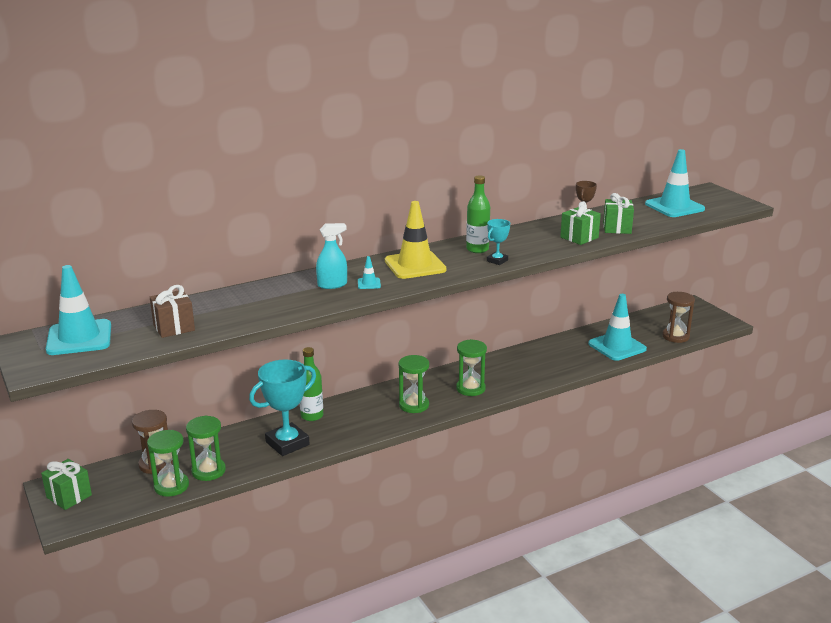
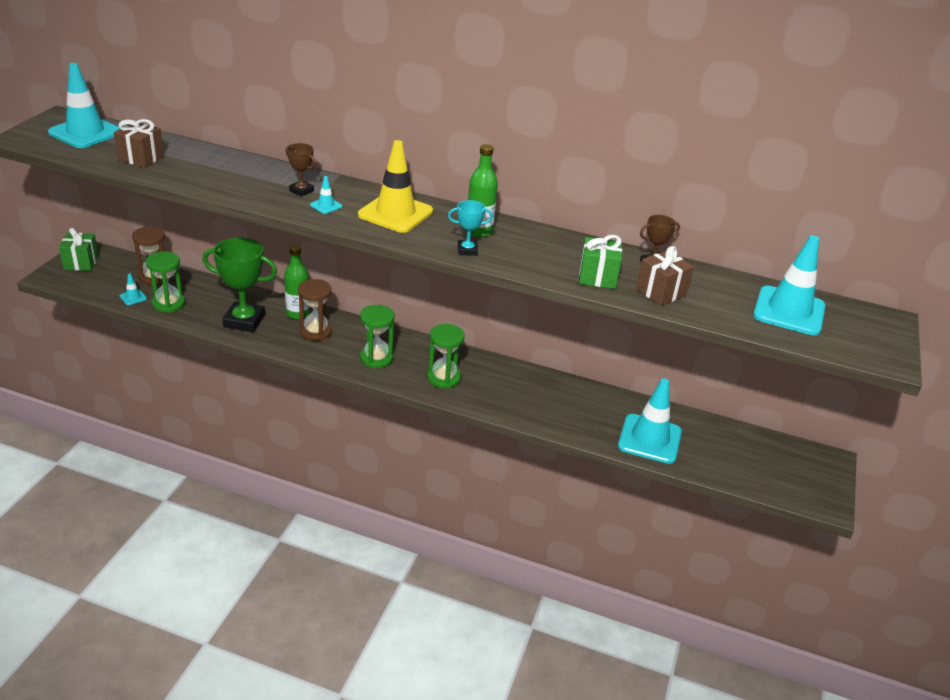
camera: 45 degrees right, 10 degrees up
green hourglass [147,430,189,497] -> turquoise traffic cone [119,273,147,305]
turquoise trophy [249,360,316,456] -> green trophy [203,238,277,332]
turquoise spray bottle [316,223,347,289] -> brown trophy [285,143,316,197]
green gift [603,193,634,234] -> brown gift [636,246,694,306]
brown hourglass [662,292,695,343] -> brown hourglass moved to [298,279,332,341]

